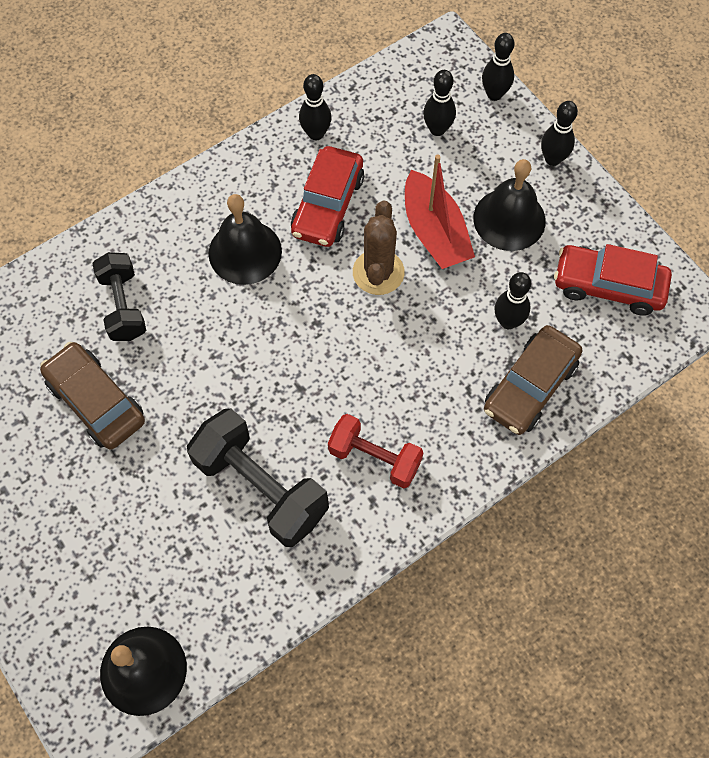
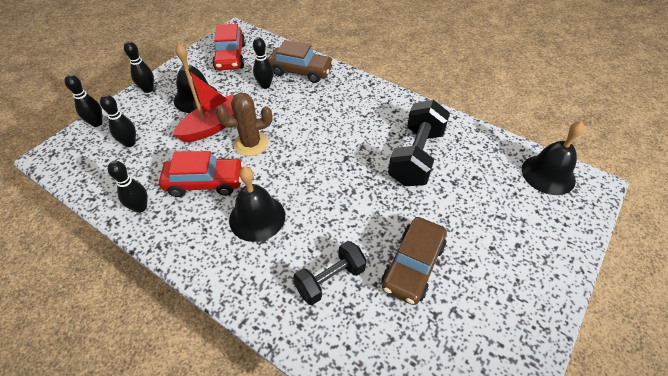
camera: 110 degrees left, 15 degrees down
red dumbbell [328,414,423,489] -> none

